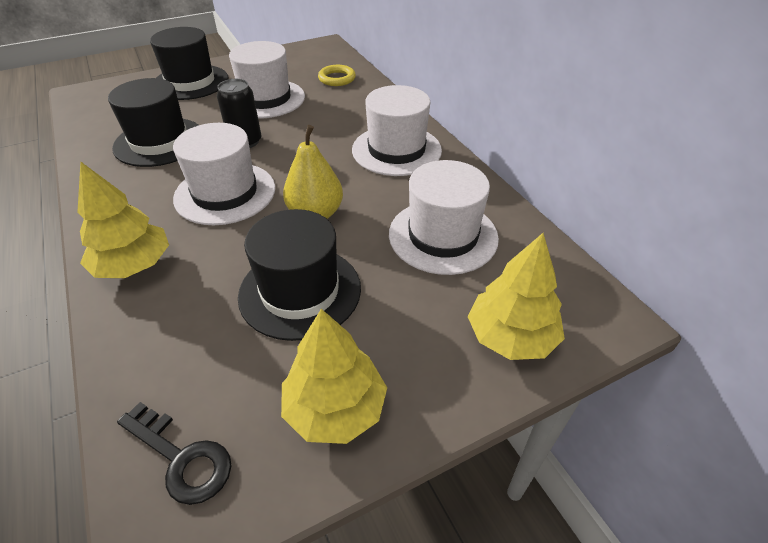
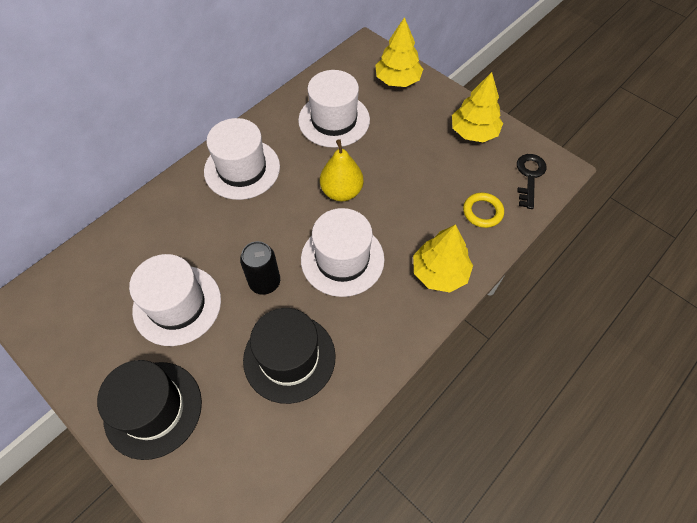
camera: 110 degrees left, 15 degrees up
black hat [238,209,361,341] -> none
yellow ring [318,65,356,86] -> yellow ring moved to [463,193,504,228]

